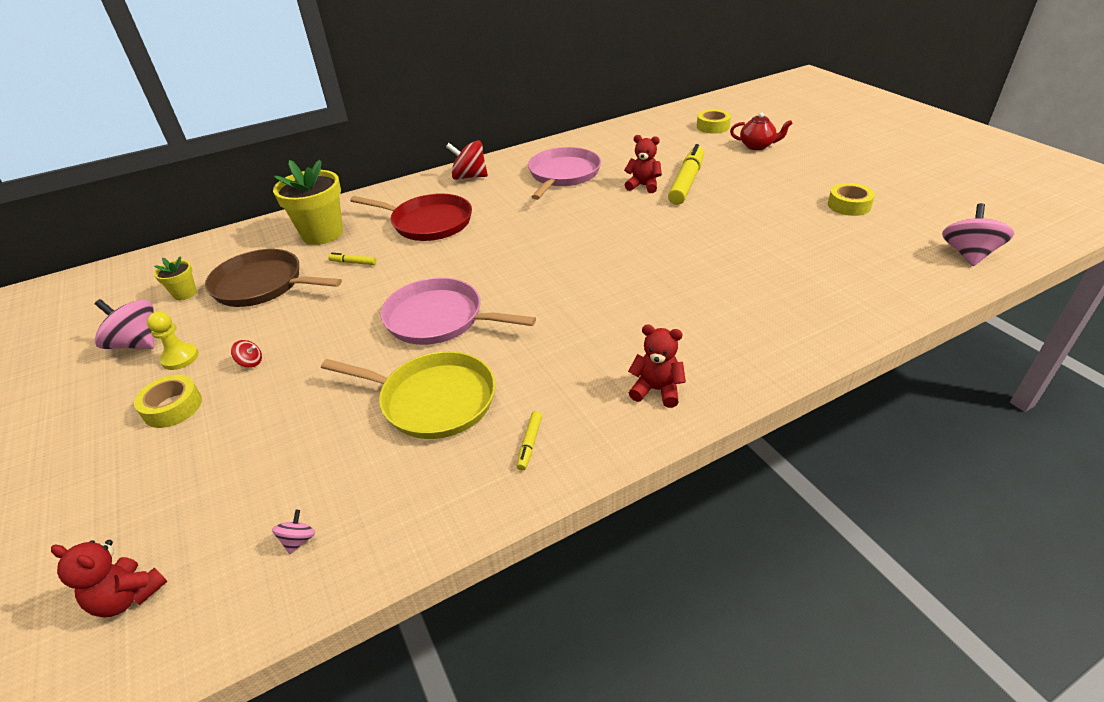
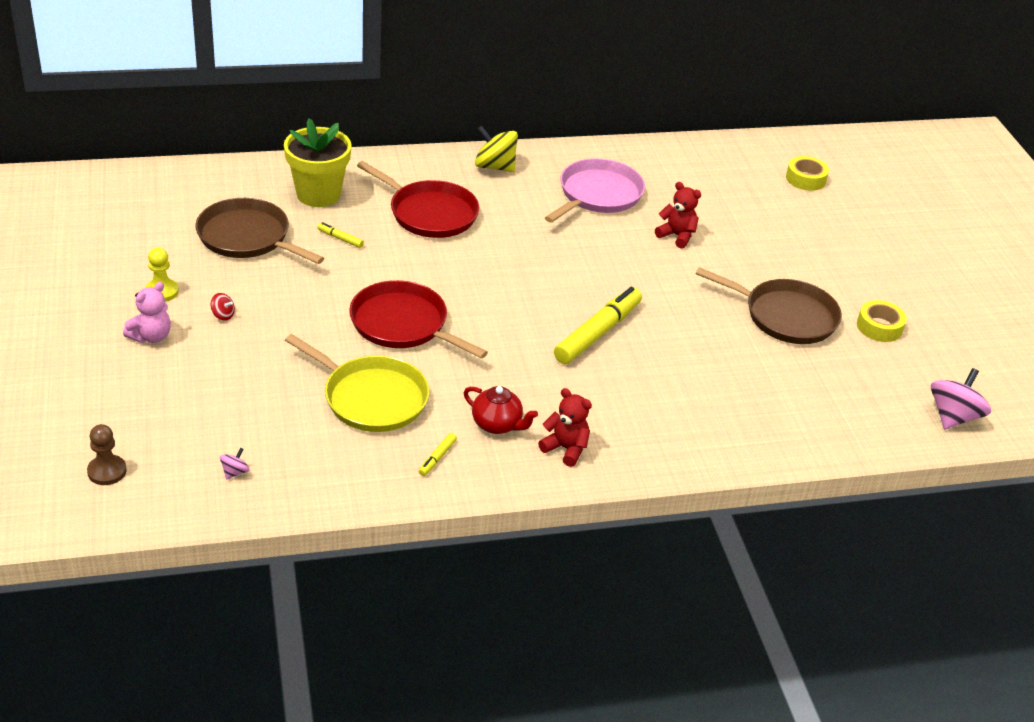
camera: 10 degrees right, 0 degrees up
red teddy bear [51,540,168,617] -> brown pawn [87,424,127,485]
pink spinning top [95,299,154,349] -> none
yellow tape [134,375,202,428] -> pink teddy bear [123,282,171,343]
yellow flower pot [154,256,197,300] -> none
pink pan [381,278,536,345] -> red pan [349,280,488,359]
red spinning top [446,140,488,180] -> yellow spinning top [475,126,518,172]
yellow marker [668,144,704,205] -> yellow marker moved to [554,287,642,364]
red teapot [730,112,793,150] -> red teapot moved to [464,386,538,434]
none -> brown pan [696,267,842,344]

